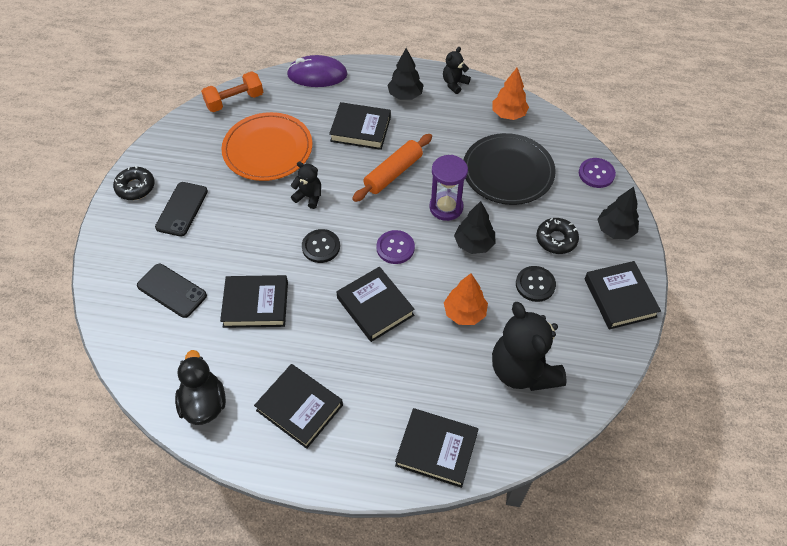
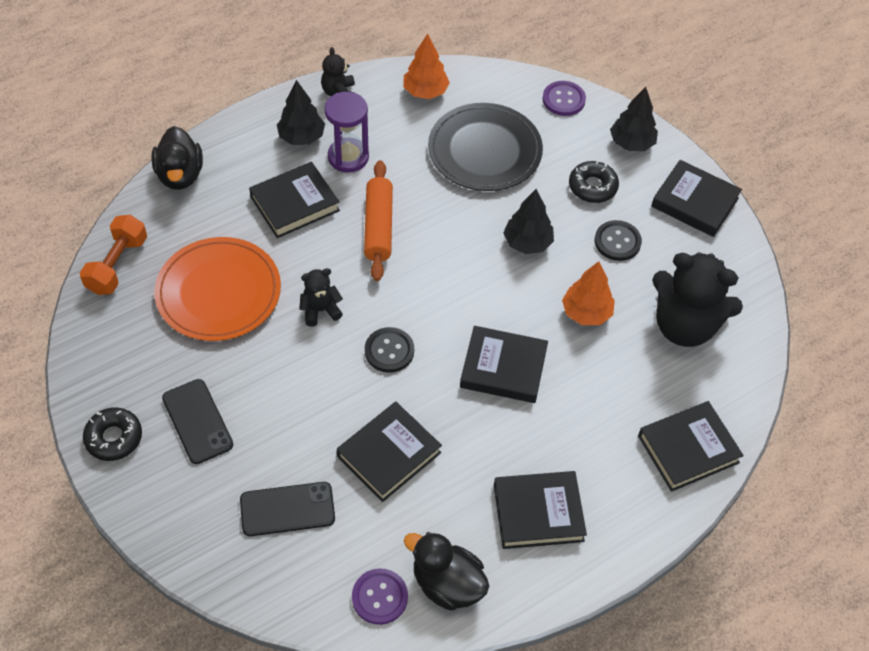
camera: 45 degrees left, 0 degrees up
purple mouse [287,55,348,87] -> black duck [151,126,203,190]
purple button [376,230,415,264] -> purple button moved to [352,568,408,625]
purple hourglass [429,155,468,221] -> purple hourglass moved to [324,92,369,173]

